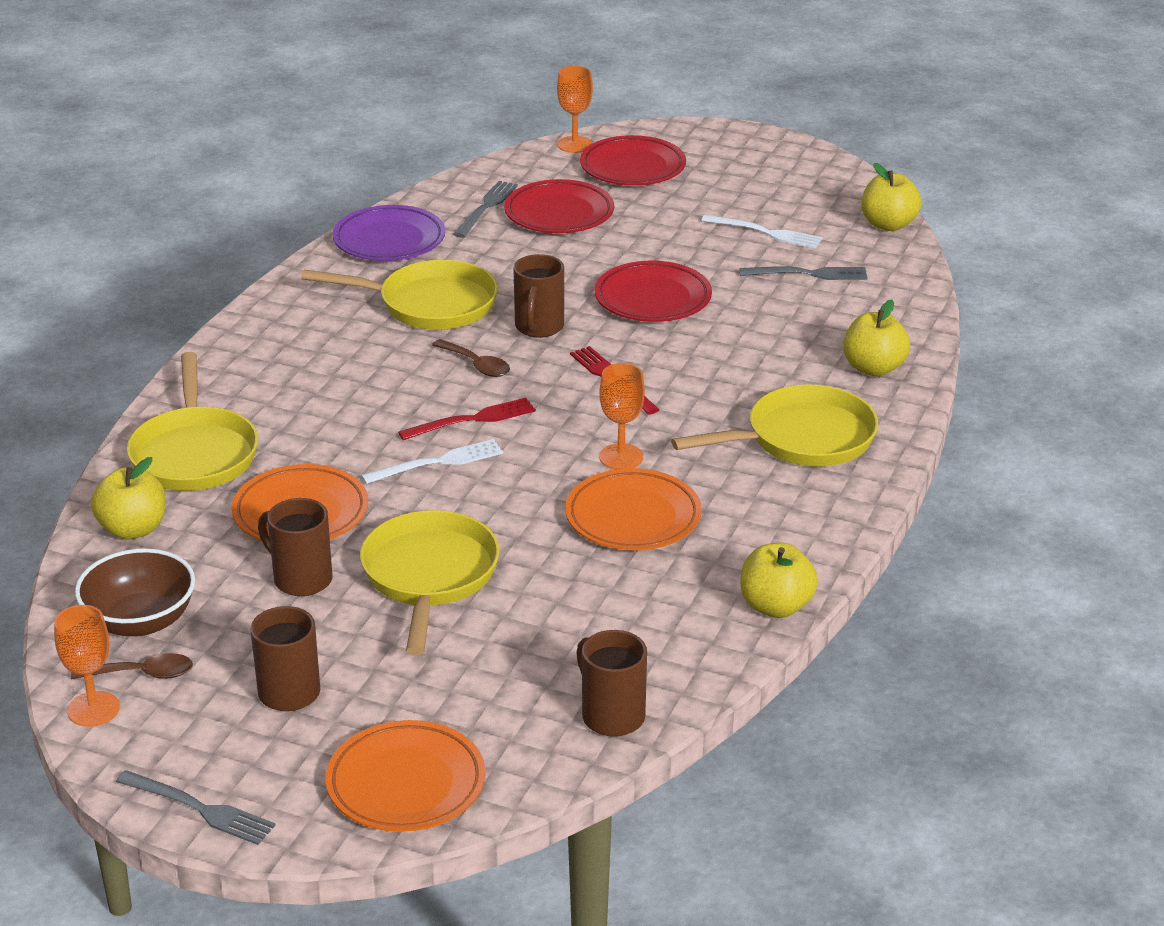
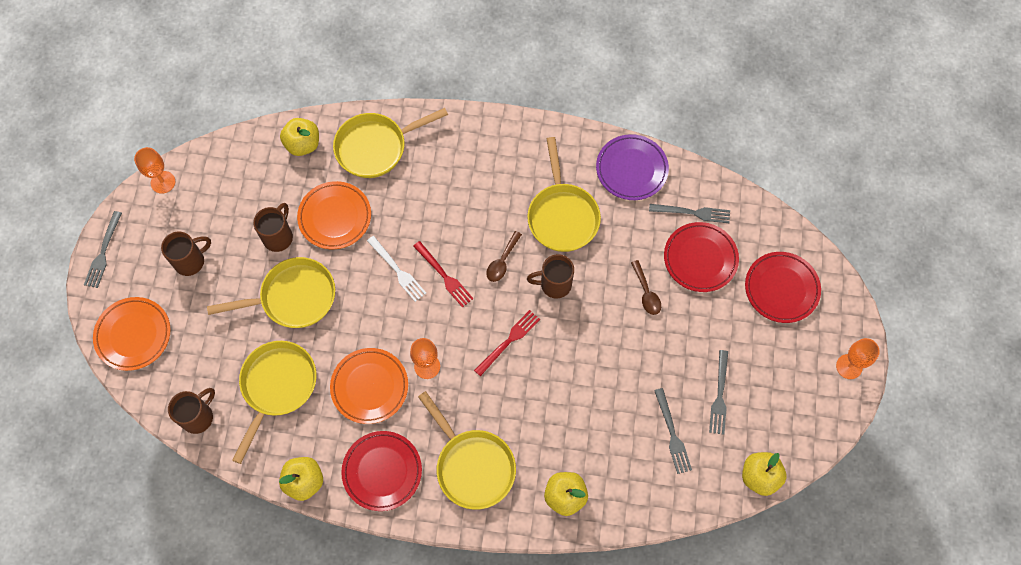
camera: 75 degrees right, 35 degrees up
brown spoon [71,653,193,679] -> brown spoon moved to [631,260,661,315]
brown bowl [75,548,195,636] -> none
orange goblet [557,66,593,153] -> orange goblet moved to [836,338,880,379]
red plate [595,261,712,322] -> red plate moved to [341,431,422,511]
white fork [701,215,822,249] -> grey fork [709,350,728,435]
none -> yellow pan [232,341,316,464]

